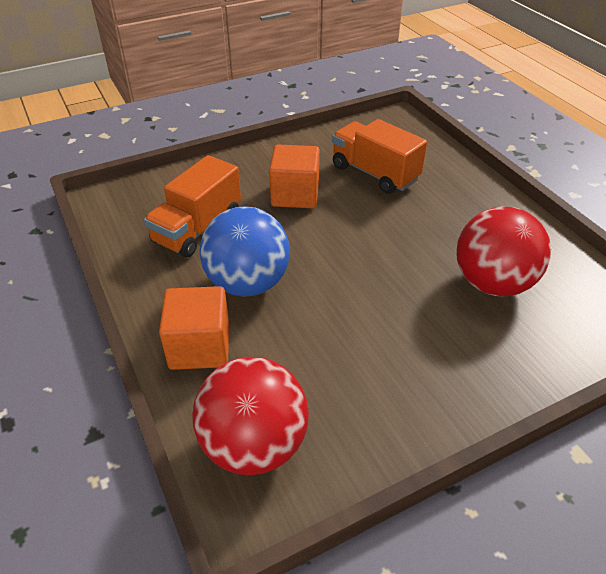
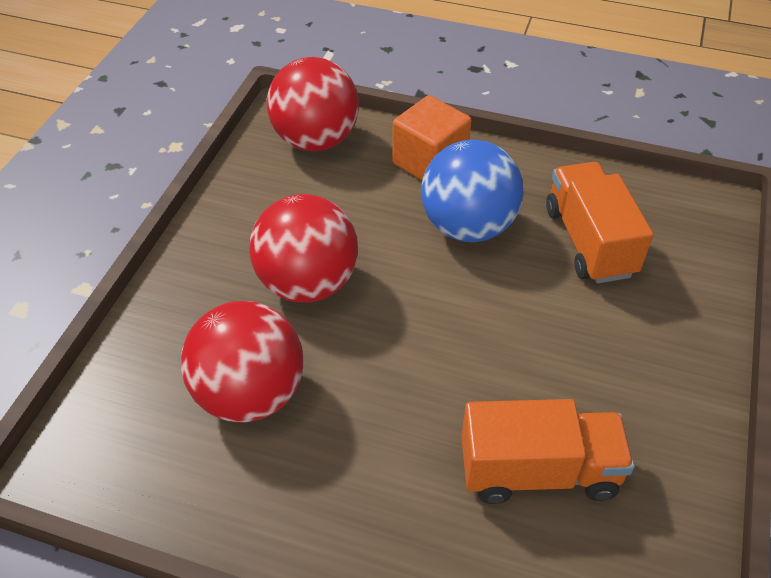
camera: 135 degrees right, 5 degrees up
orange cube [269,144,320,208] -> none
none -> red ball [249,194,358,303]

